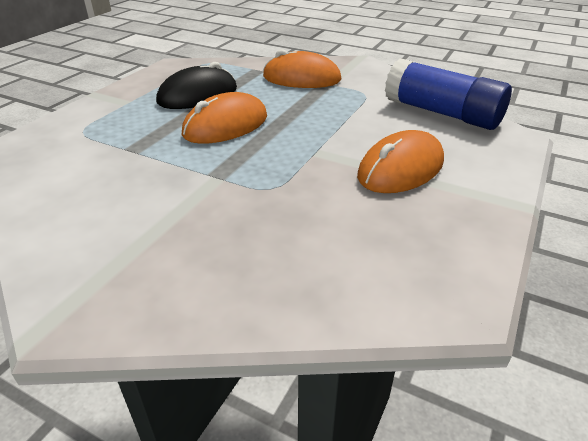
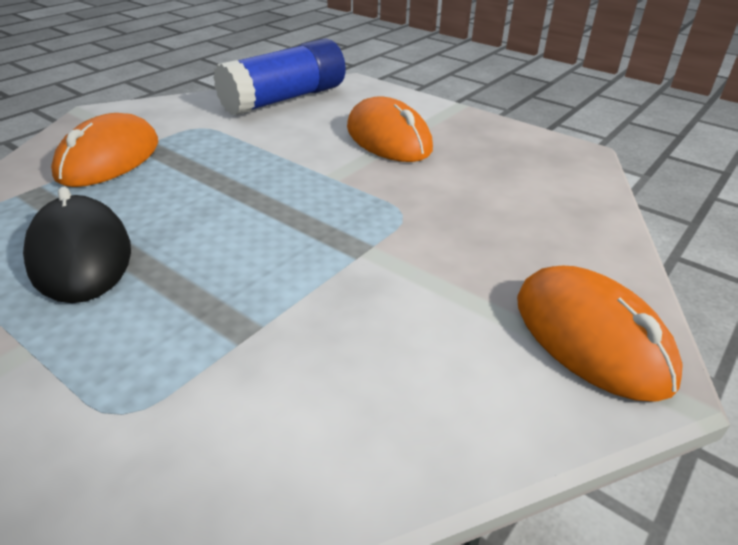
camera: 80 degrees left, 0 degrees up
orange mouse [182,92,267,144] -> orange mouse moved to [517,266,683,402]

